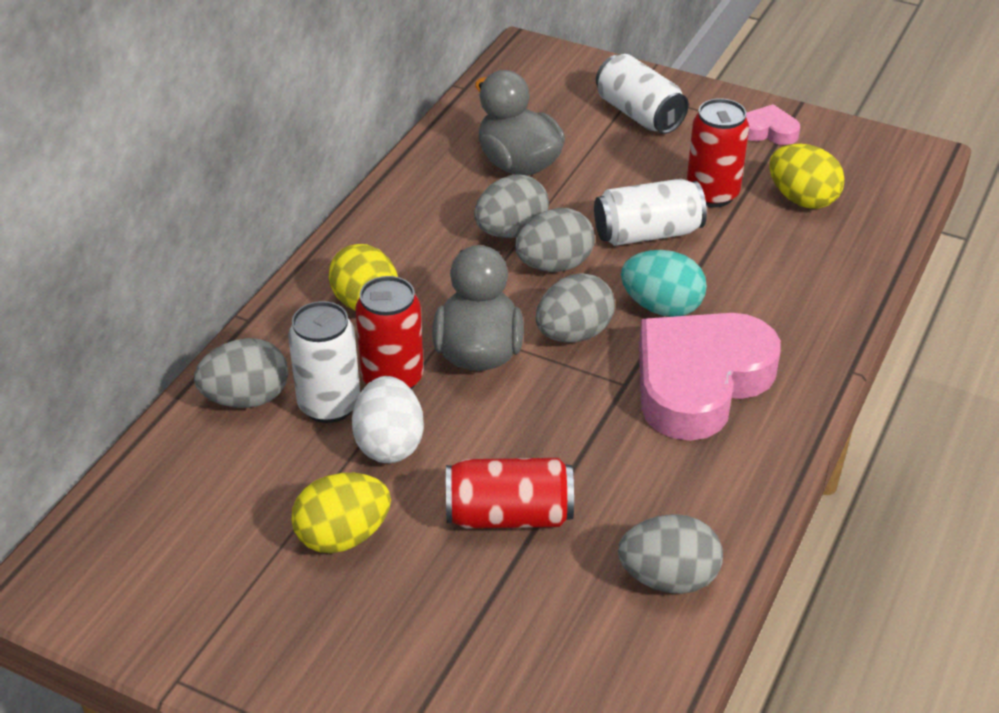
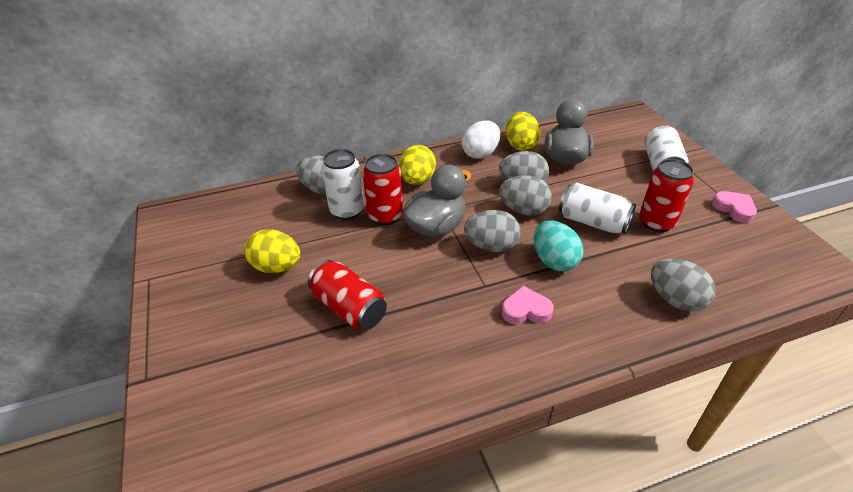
camera: 45 degrees right, 0 degrees up
white egg [352,376,424,463] -> white egg moved to [462,121,500,159]
grey egg [618,514,723,594] -> grey egg moved to [651,259,716,312]
pink heart [639,313,781,441] -> pink heart [502,286,554,325], size x0.44
yellow egg [769,144,845,209] -> yellow egg moved to [506,112,541,151]

